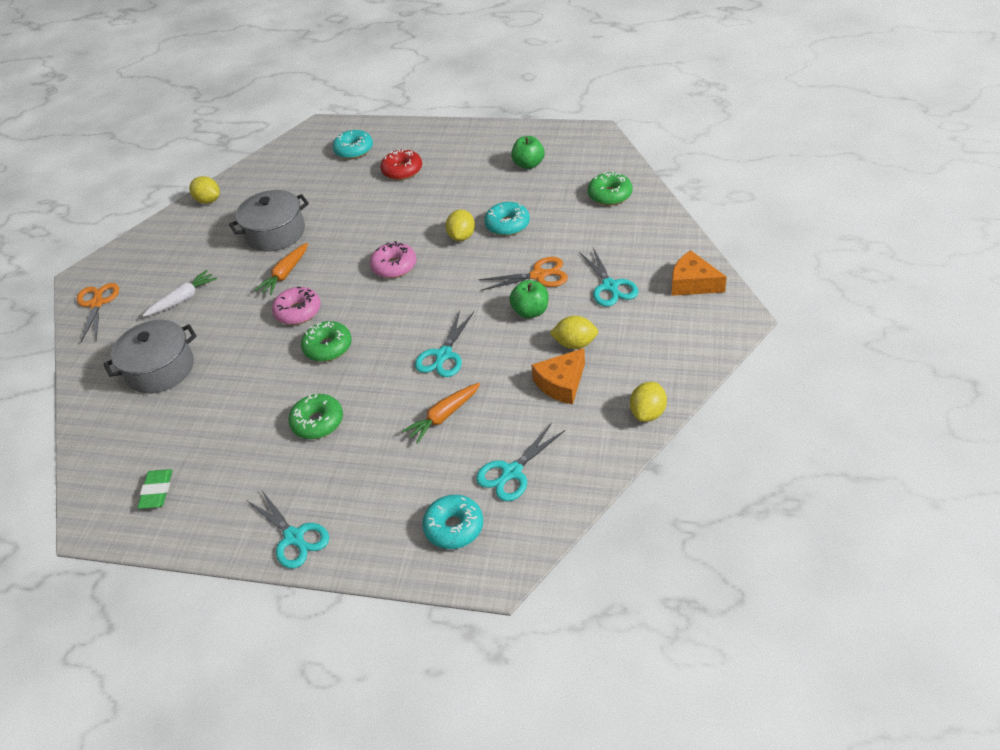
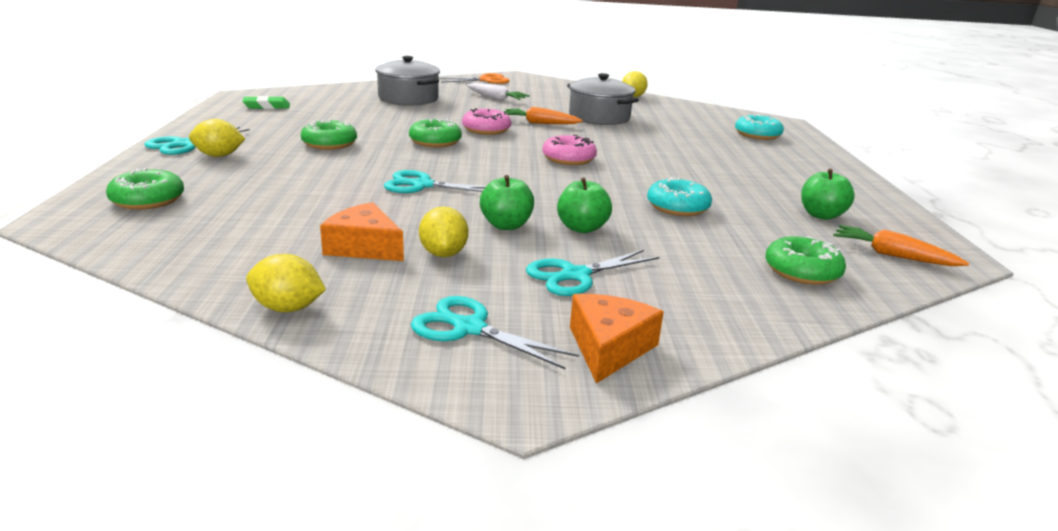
camera: 70 degrees right, 20 degrees down
red donut [381,149,422,180] -> none
orange carrot [402,383,480,444] -> orange carrot moved to [833,225,969,266]
turquoise donut [422,495,483,549] -> green donut [106,168,184,210]
yellow lemon [446,210,475,241] -> yellow lemon moved to [189,119,245,157]
turquoise scissors [476,423,565,501] -> turquoise scissors moved to [411,296,579,369]
orange scissors [478,257,568,291] -> green apple [557,177,612,233]

